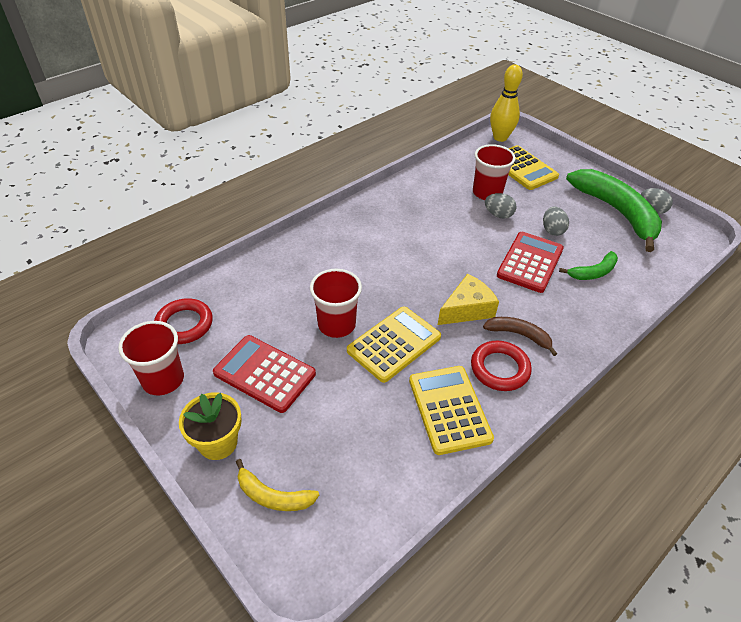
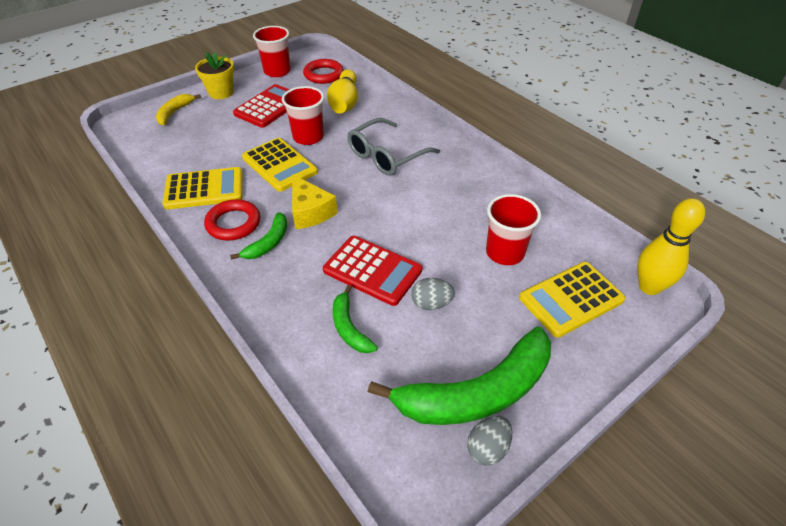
camera: 95 degrees right, 0 degrees up
brown banana [483,317,557,356] -> green banana [230,212,287,260]
grey egg [485,193,517,219] -> none
none -> yellow bowling pin [327,69,358,114]
none -> grey glasses [348,118,440,176]

